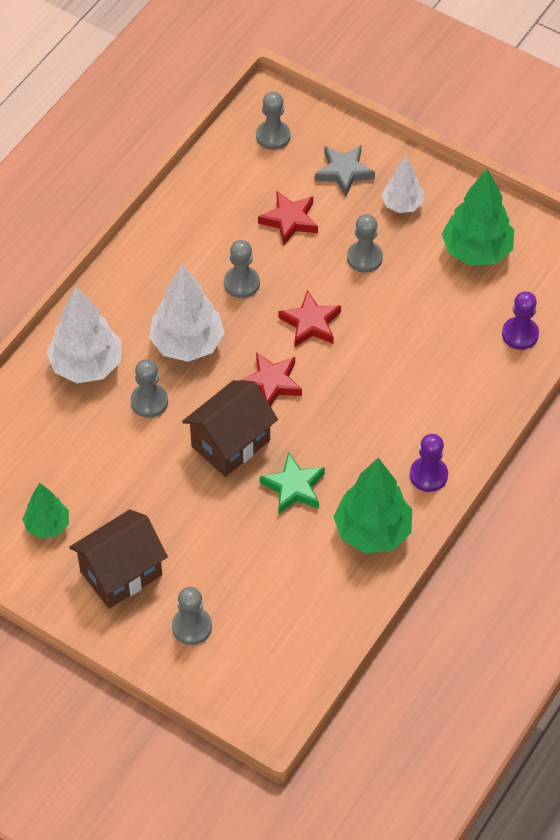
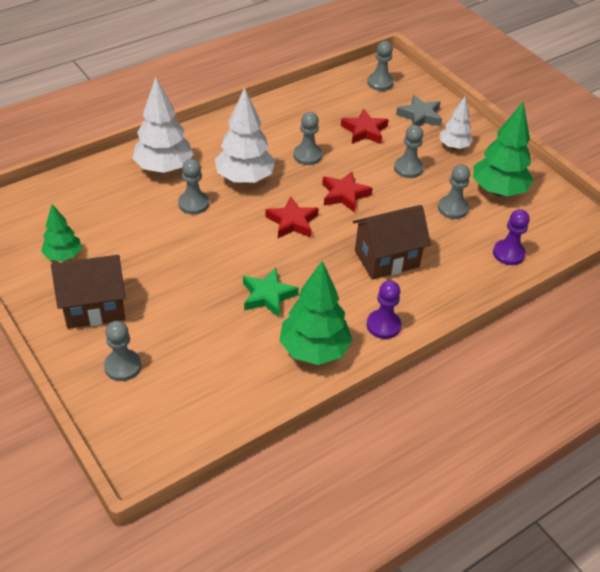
camera: 20 degrees right, 10 degrees down
brown house [182,380,278,477] -> brown house moved to [353,205,431,280]
none -> grey pawn [438,164,470,219]

